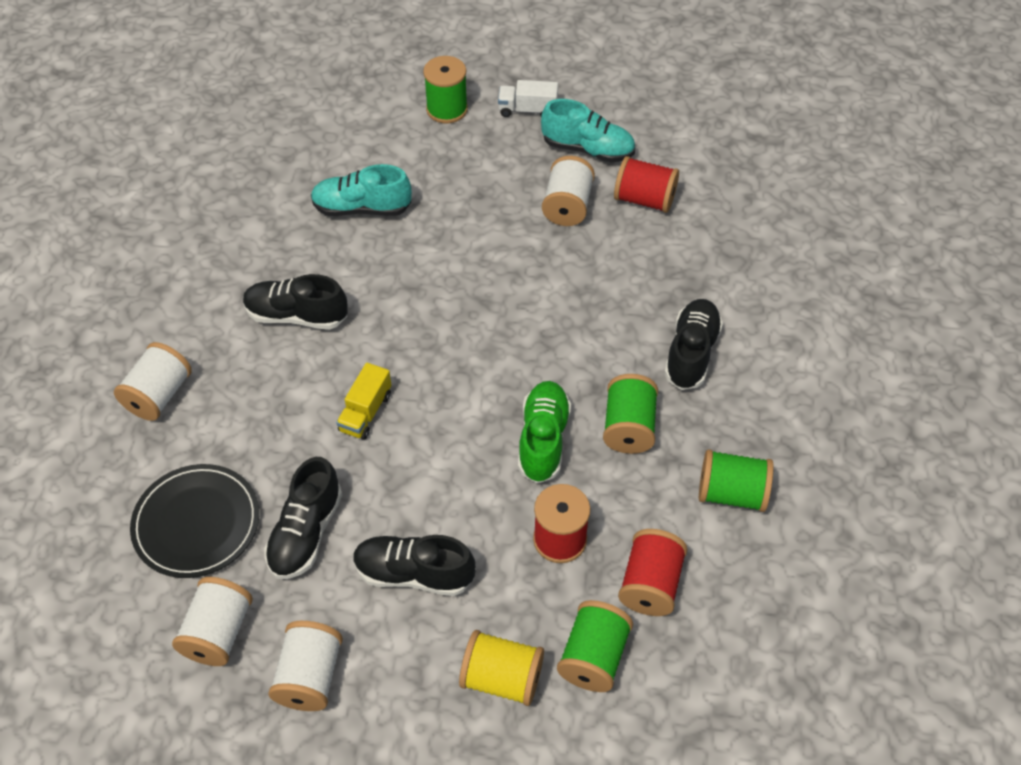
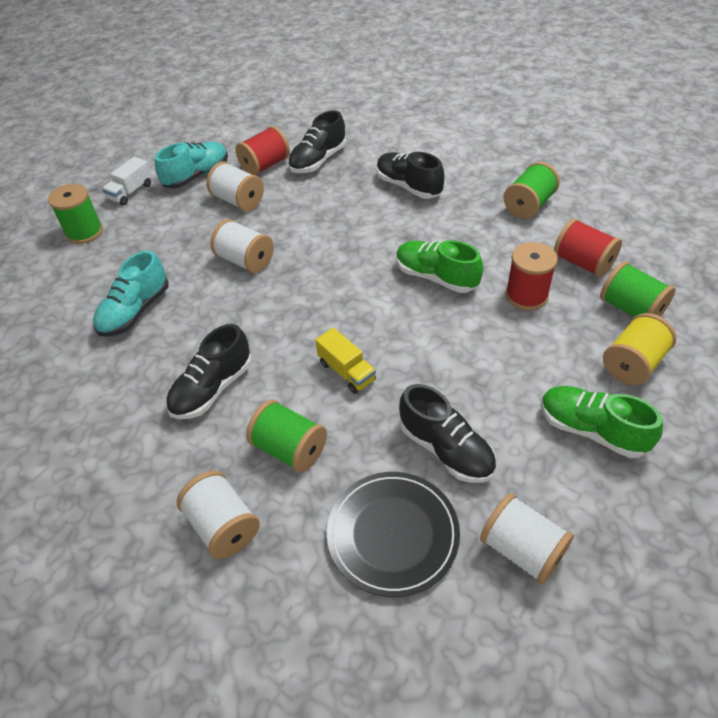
camera: 60 degrees left, 5 degrees down
white spool [268,621,343,711] -> white spool moved to [210,219,274,273]
black shoe [353,535,476,596] -> black shoe moved to [288,110,346,173]
green spool [603,374,658,454] -> green spool moved to [246,400,327,473]
none -> green shoe [541,386,663,458]

